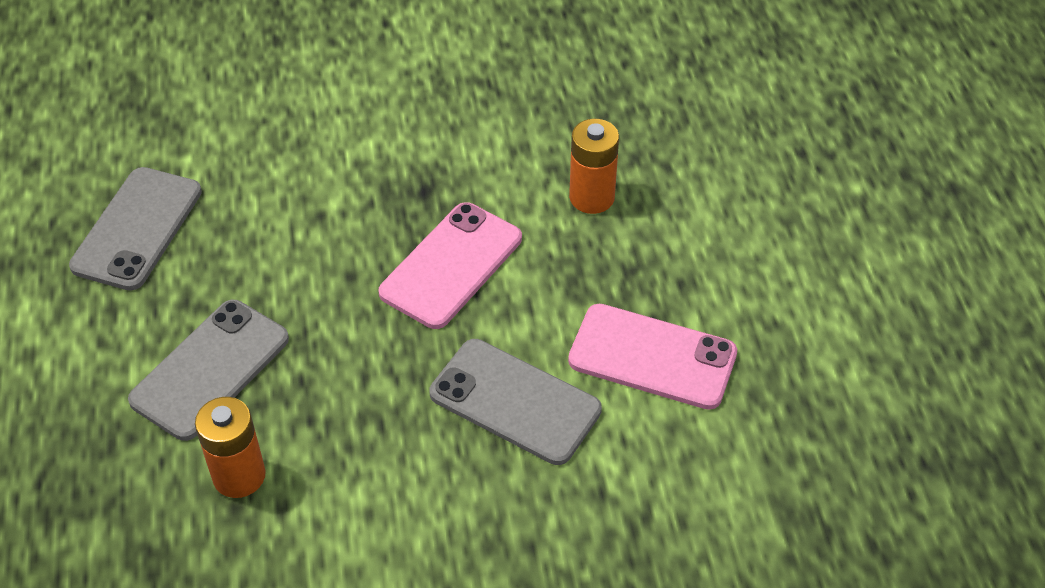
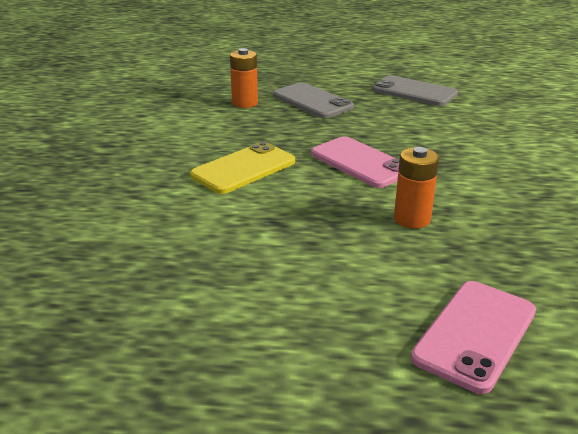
camera: 105 degrees right, 20 degrees down
grey phone [430,339,602,465] -> yellow phone [190,142,295,194]
pink phone [568,304,737,410] -> pink phone moved to [411,281,536,394]

